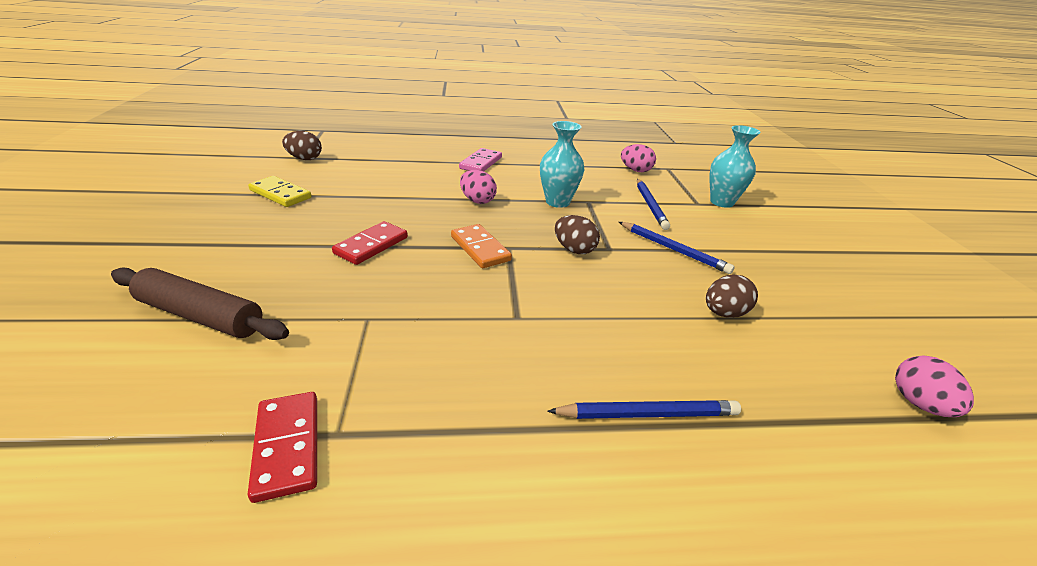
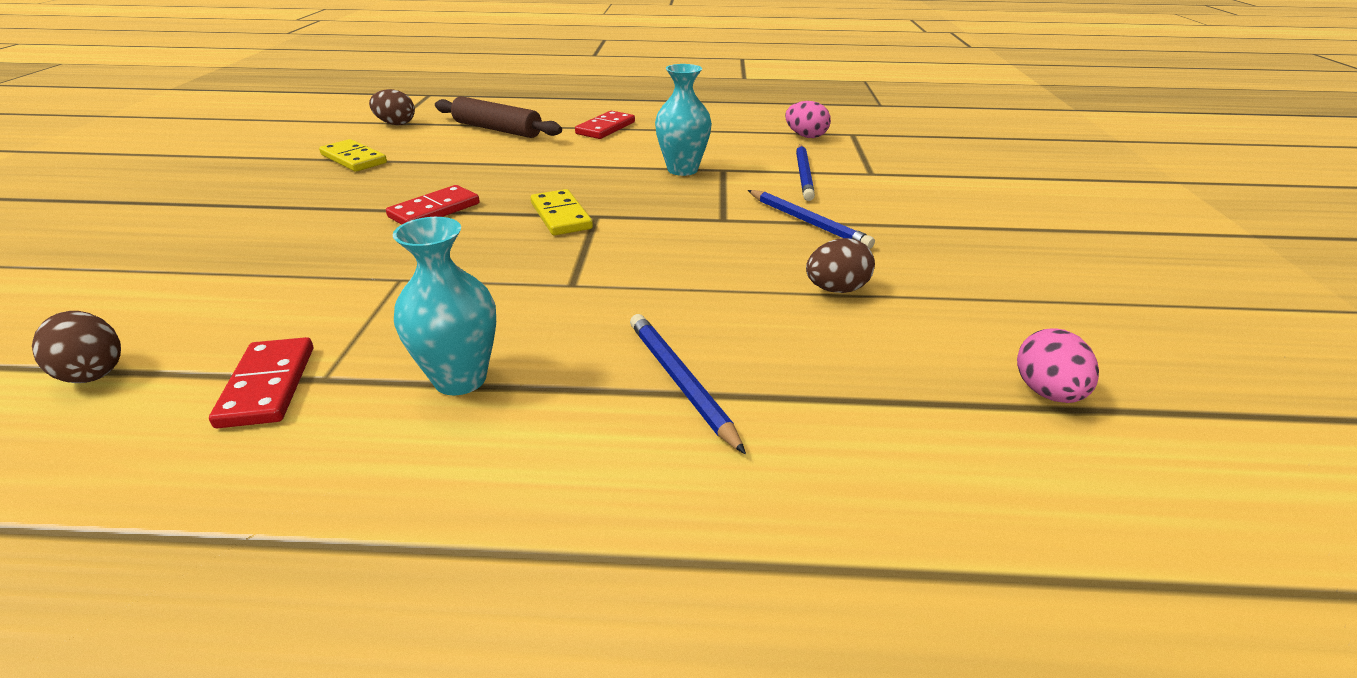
camera: 10 degrees right, 0 degrees up
brown rolling pin [111,267,289,340] -> brown rolling pin moved to [435,96,562,138]
orange domino [451,224,512,268] -> yellow domino [531,189,593,236]
pink domino [459,148,502,171] -> red domino [575,111,635,139]
pink egg [460,170,497,204] -> none
blue pencil [547,400,741,419] -> blue pencil turned 120 degrees counterclockwise [630,314,746,455]
brown egg [555,215,600,254] -> brown egg moved to [32,311,121,383]
turquoise vase [710,125,761,208] -> turquoise vase moved to [392,217,496,395]

